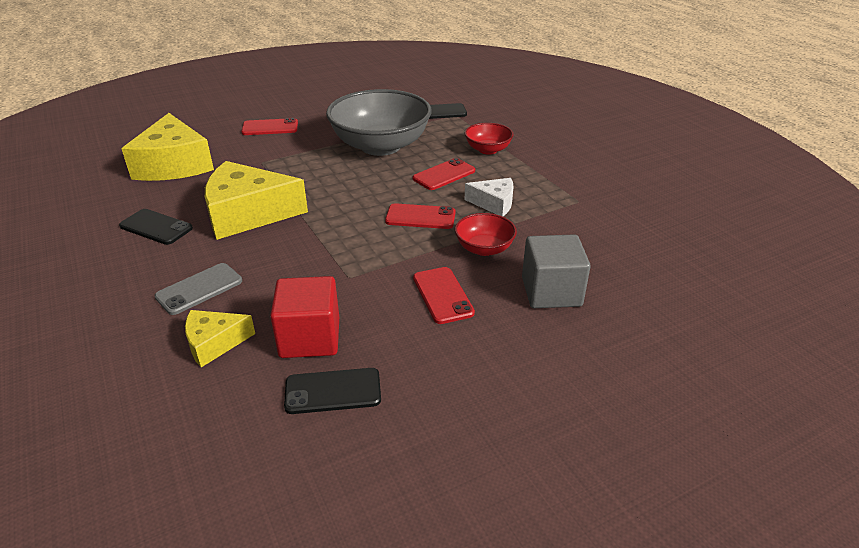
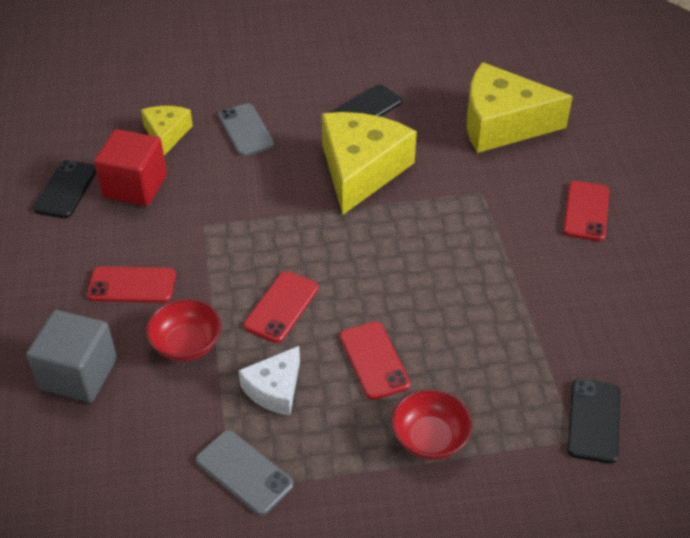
camera: 110 degrees right, 10 degrees up
grey bowl [326,89,432,156] -> none
none -> grey phone [196,430,294,516]

